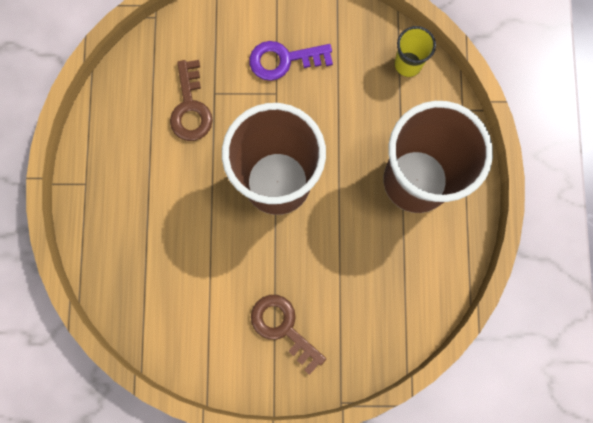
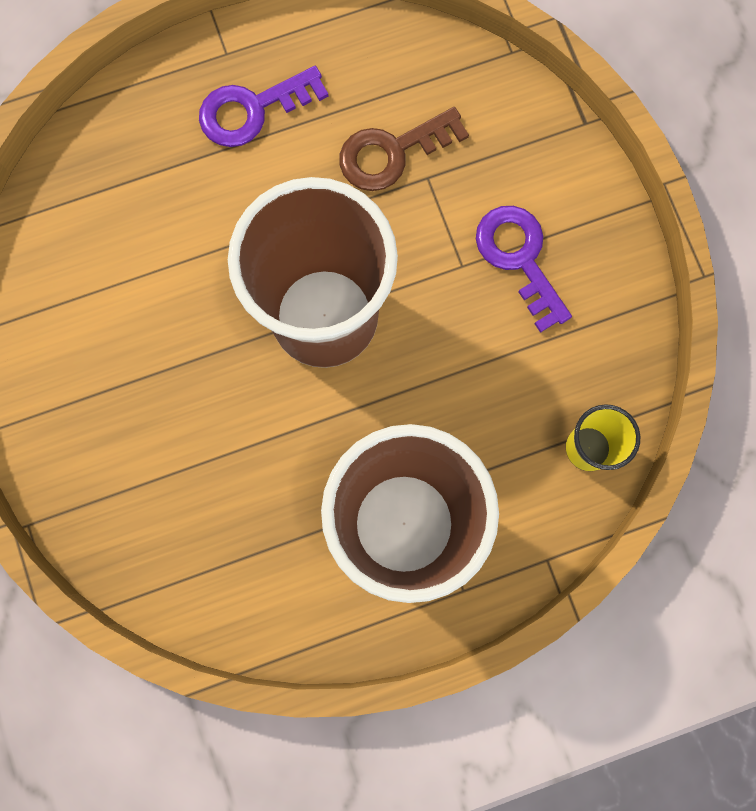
camera: 70 degrees right, 0 degrees up
brown key [251,295,326,375] -> none
none -> purple key [199,66,328,147]

